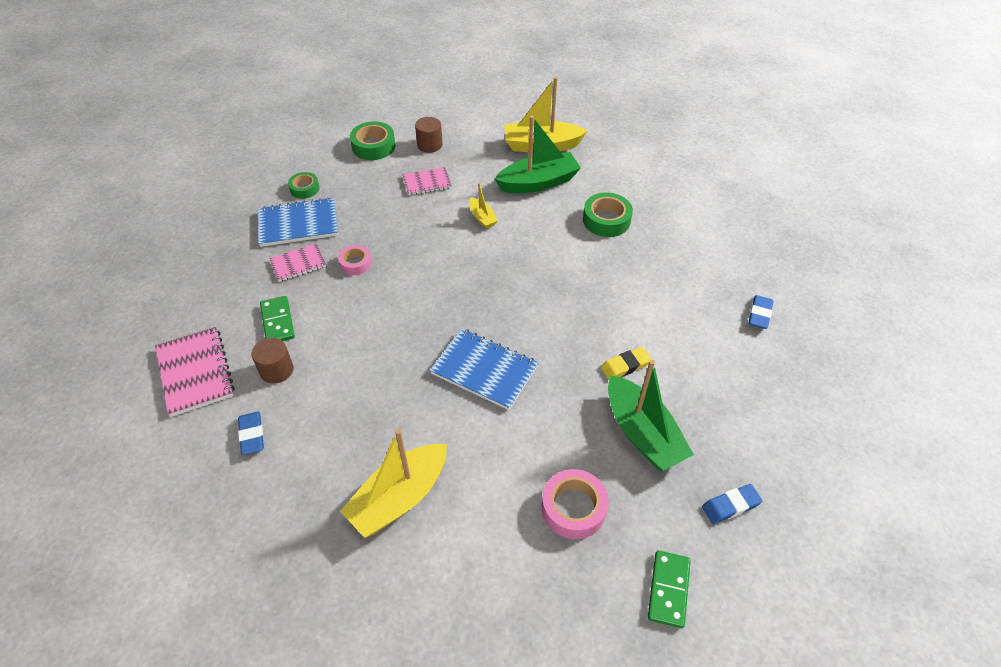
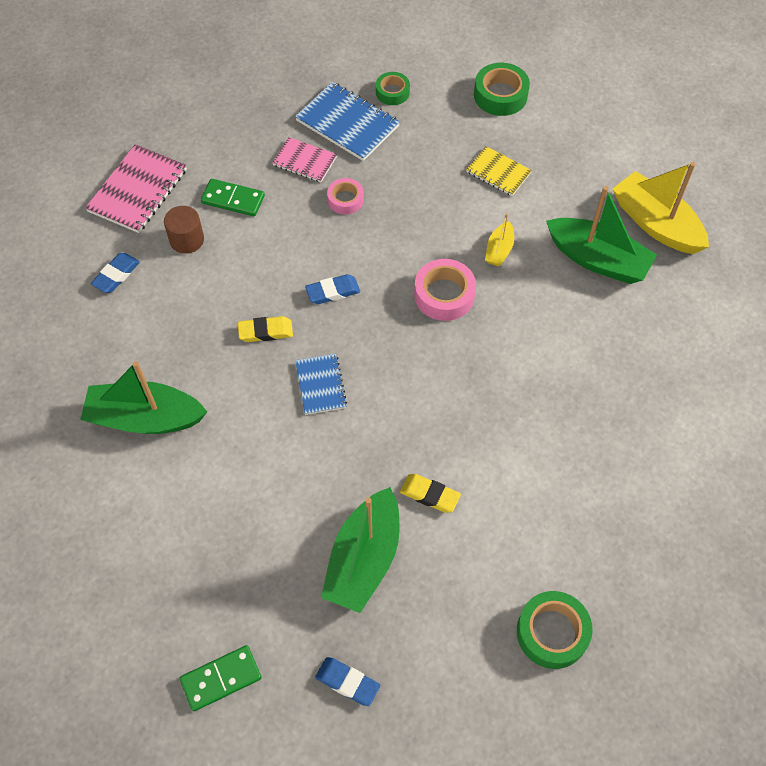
camera: 50 degrees right, 10 degrees up
green domino [260,296,295,341] -> green domino turned 75 degrees clockwise [201,179,265,216]
yellow boat [340,429,447,538] -> green boat [80,361,207,434]
pink notebook [403,167,452,195] -> yellow notebook [466,146,532,196]
brown cylinder [415,117,443,153] -> none
blue notebook [430,328,538,410] -> blue notebook [295,354,347,415], size x0.61
pink tape [542,469,609,539] -> pink tape moved to [414,259,476,321]
green tape [583,193,633,237] -> green tape moved to [517,591,593,669]
blue eraser [748,295,774,329] -> blue eraser moved to [305,274,360,304]
none -> yellow eraser [238,316,293,342]

